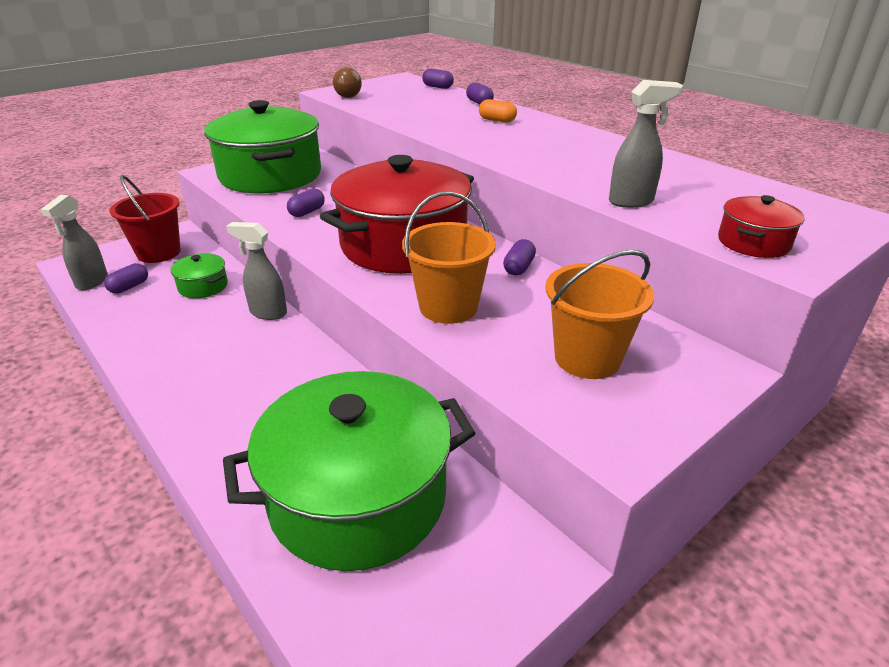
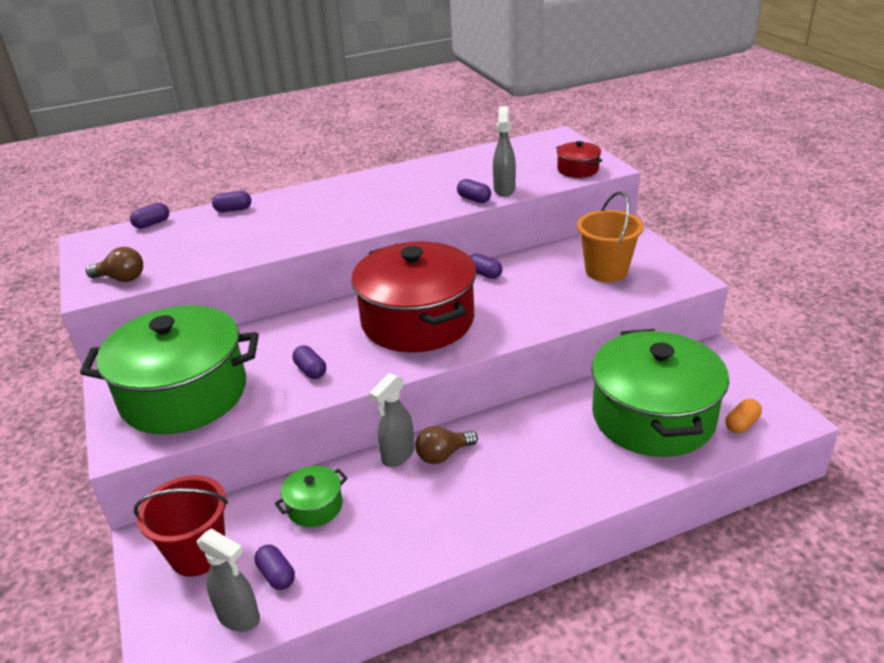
camera: 70 degrees left, 0 degrees up
orange bucket [402,191,496,324] -> none
orange capsule [479,99,517,123] -> orange capsule moved to [725,399,762,433]
none -> brown light bulb [415,426,478,464]
none -> purple capsule [457,179,491,203]

